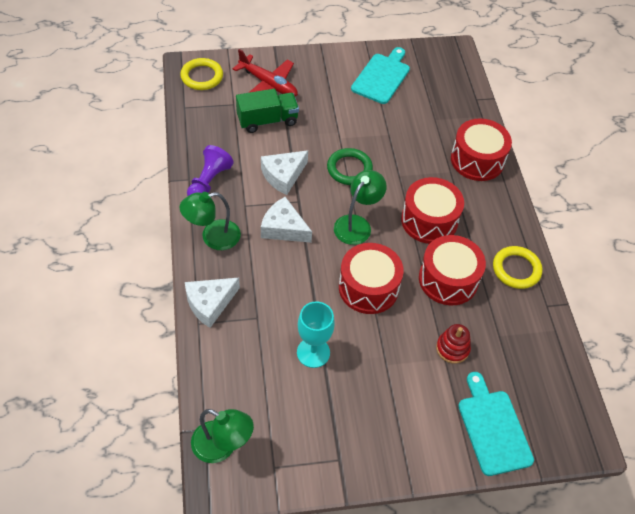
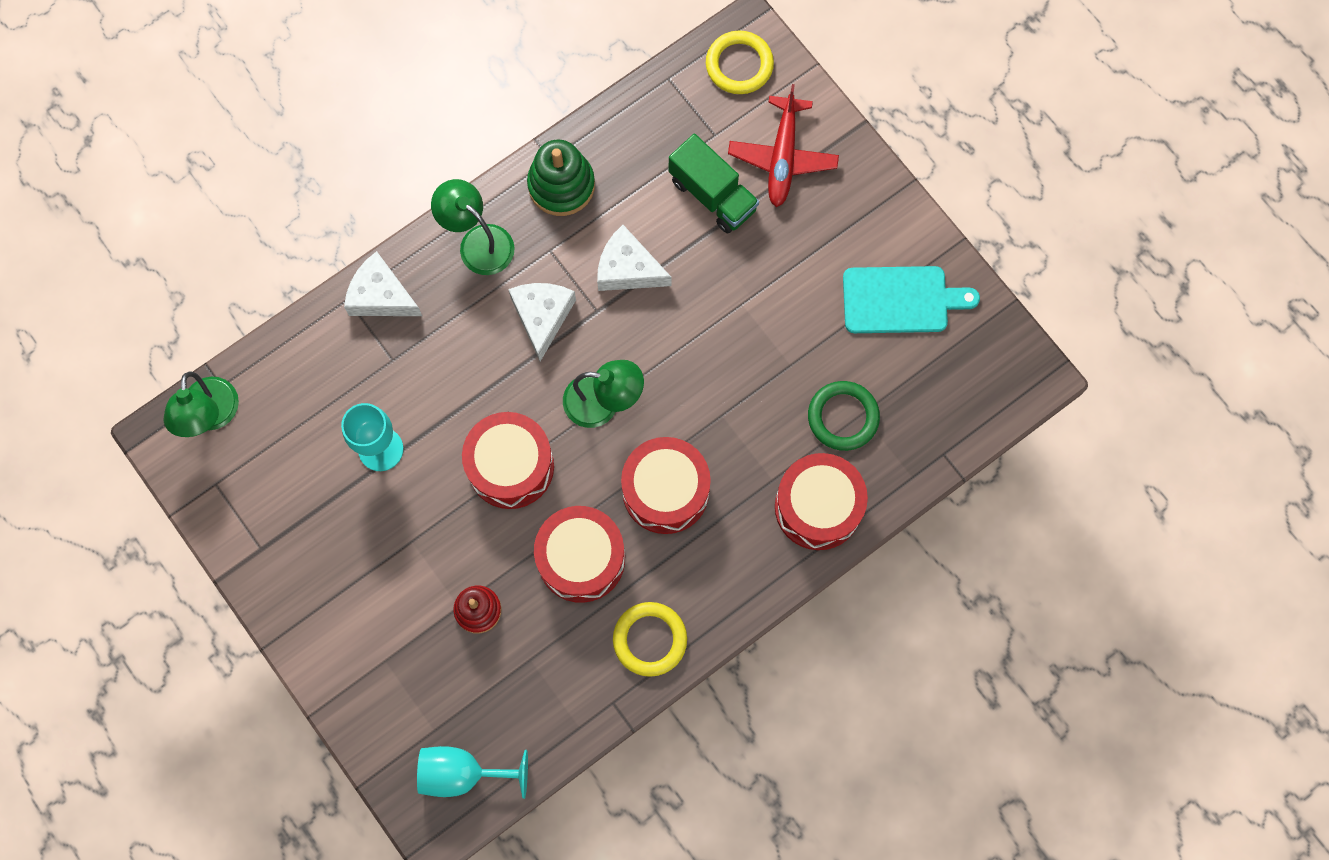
camera: 65 degrees right, 20 degrees up
purple pawn [187,145,234,196] -> green stacking toy [527,140,595,216]
green ring [327,148,373,185] -> green ring moved to [808,381,880,451]
turquoise cutting board [458,372,534,476] -> none
none -> turquoise goblet [417,746,528,799]

